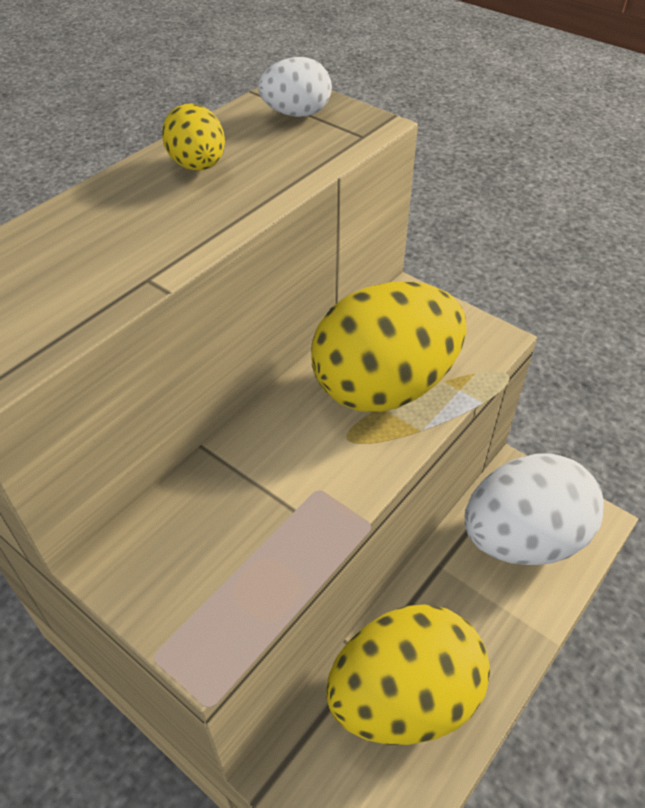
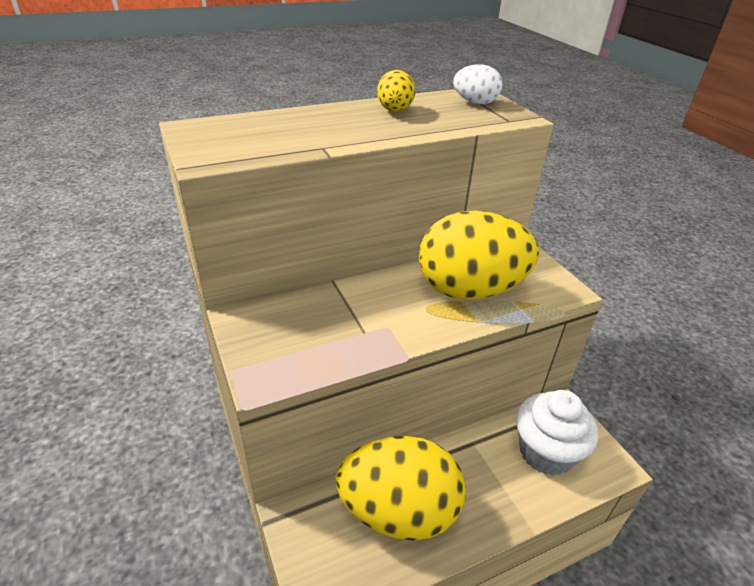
camera: 25 degrees right, 10 degrees down
white egg [465,454,604,565] -> white cupcake [516,390,598,476]

